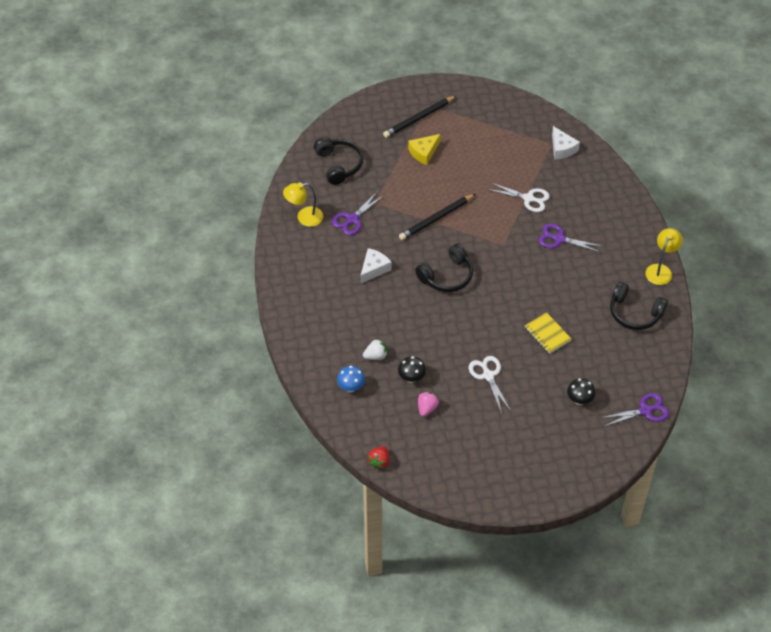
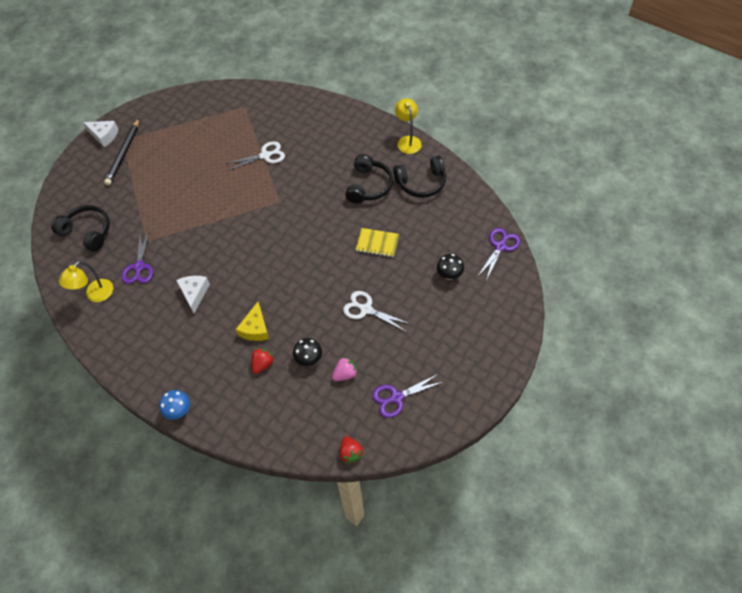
camera: 40 degrees left, 5 degrees up
blue mushroom [337,366,365,392] -> blue mushroom moved to [159,390,190,420]
white strawberry [363,339,387,360] -> red strawberry [251,348,274,374]
black pencil [399,194,475,240] -> none
yellow cheese [408,134,440,165] -> yellow cheese moved to [236,302,269,341]
black headphones [415,244,473,292] -> black headphones moved to [345,154,393,203]
pink strawberry [418,392,439,417] -> pink strawberry turned 75 degrees clockwise [332,357,358,381]
purple scissors [538,224,602,253] -> purple scissors moved to [372,374,443,418]
white cheese [552,126,580,159] -> white cheese moved to [83,121,119,147]

